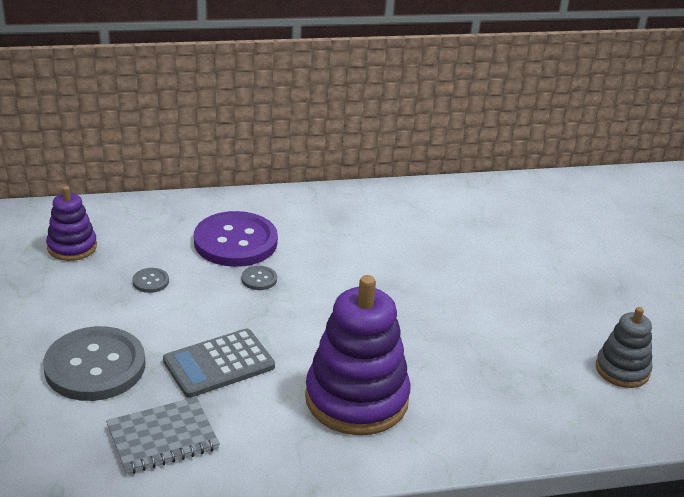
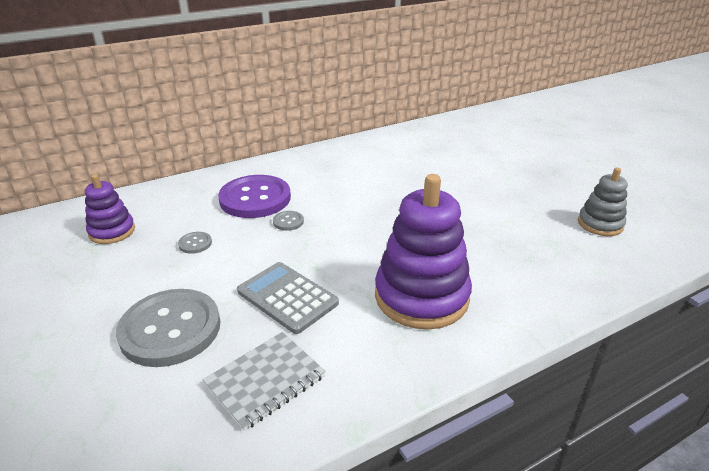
camera: 15 degrees left, 0 degrees up
grey calculator [163,329,275,398] -> grey calculator turned 90 degrees clockwise [237,262,339,334]

